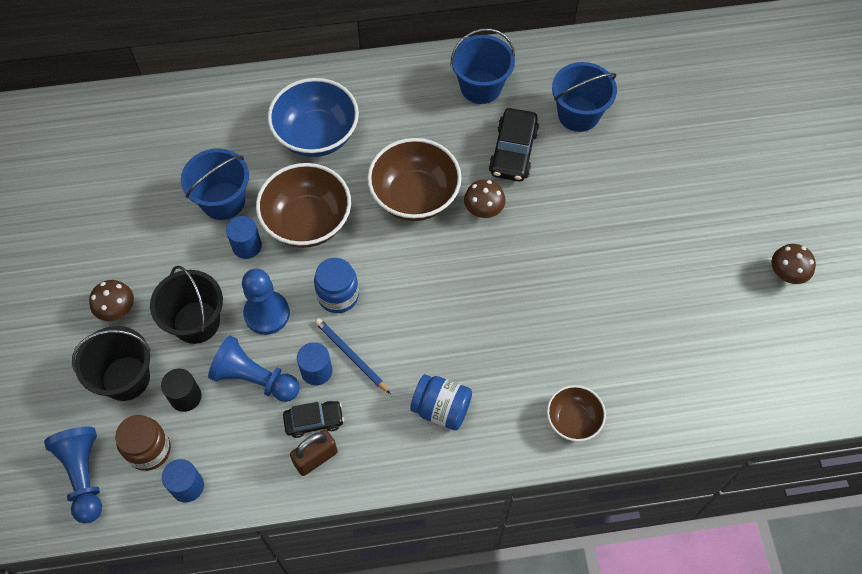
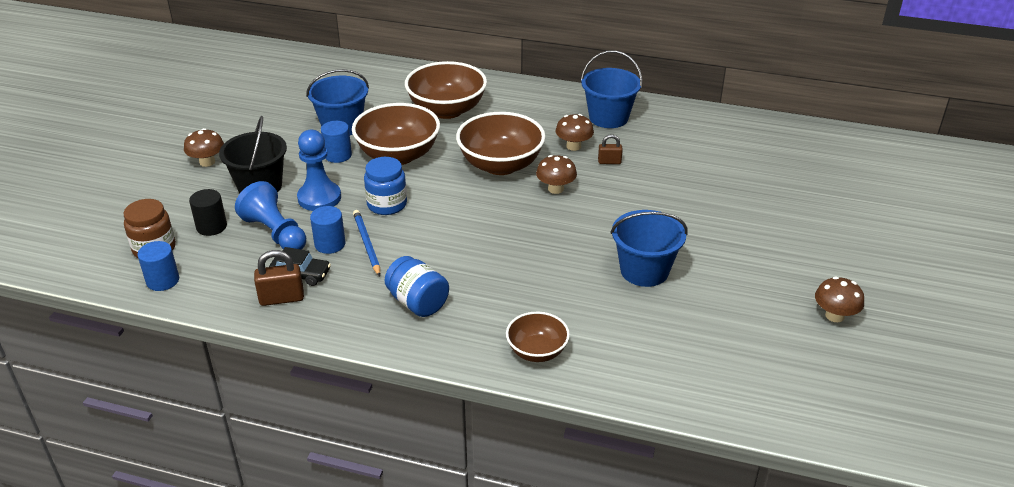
camera: 25 degrees right, 25 degrees down
blue pawn [44,426,102,524] -> none
black bucket [72,326,151,401] -> none
blue bowl [268,78,359,157] -> brown bowl [405,61,487,119]
black car [489,108,539,181] -> brown padlock [598,134,623,164]
blue bucket [552,62,617,132] -> blue bucket moved to [610,210,688,287]
none -> brown mushroom [555,114,594,151]

